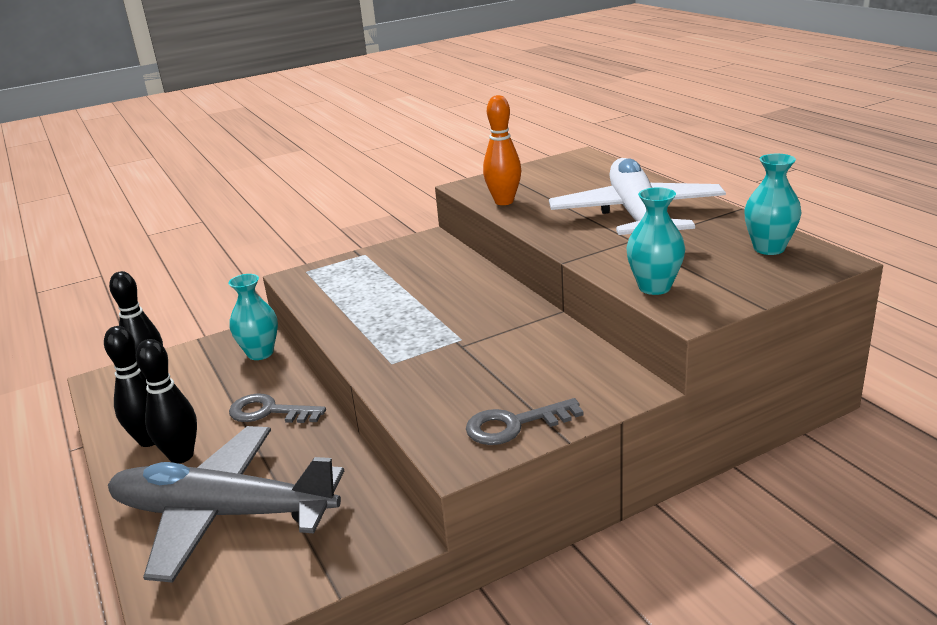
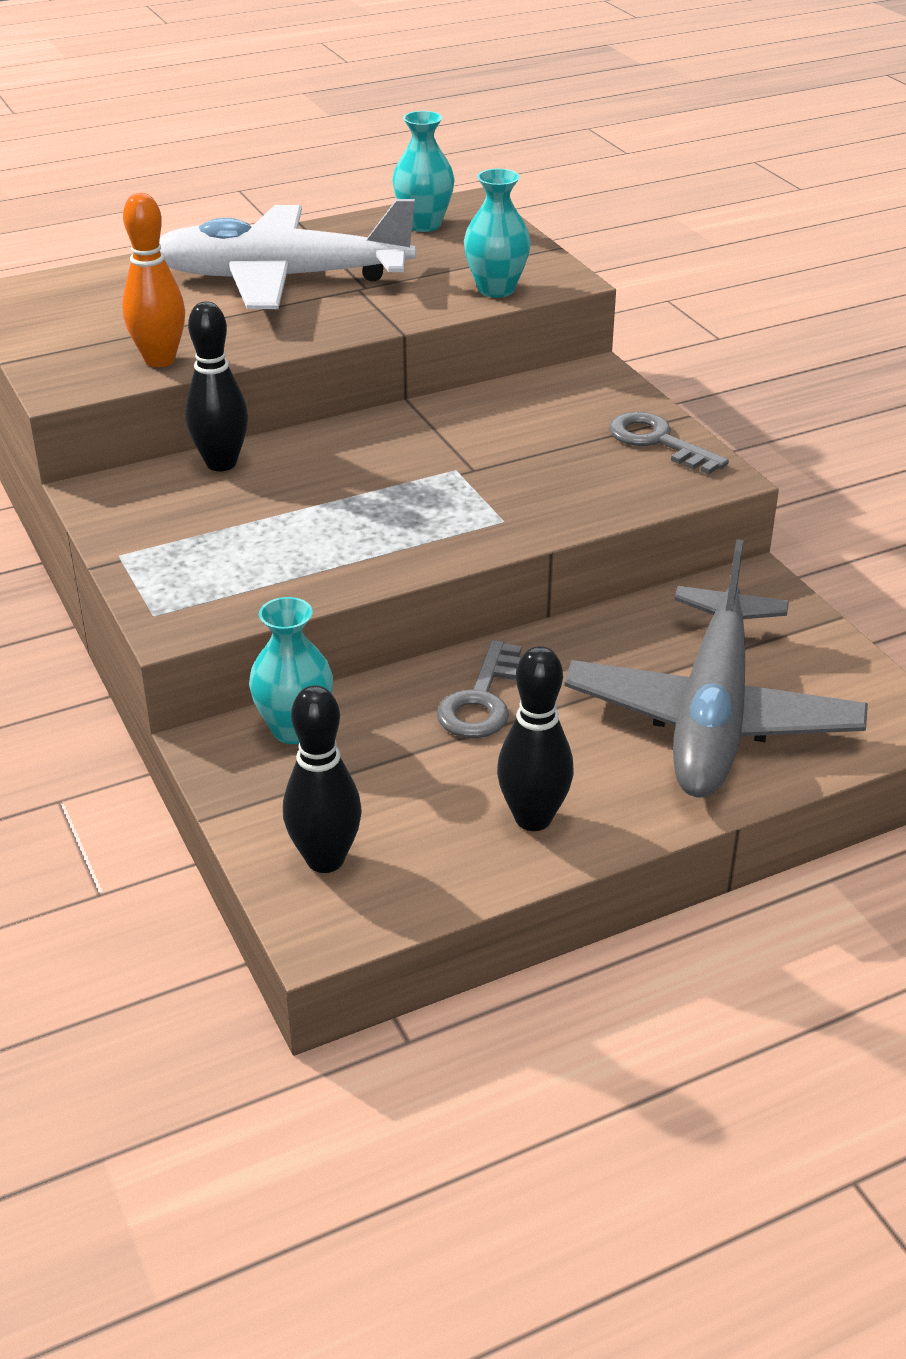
camera: 90 degrees left, 10 degrees up
black bowling pin [136,339,197,464] -> black bowling pin moved to [185,301,248,471]
grey key [466,398,584,445] -> grey key turned 150 degrees clockwise [609,412,729,474]

